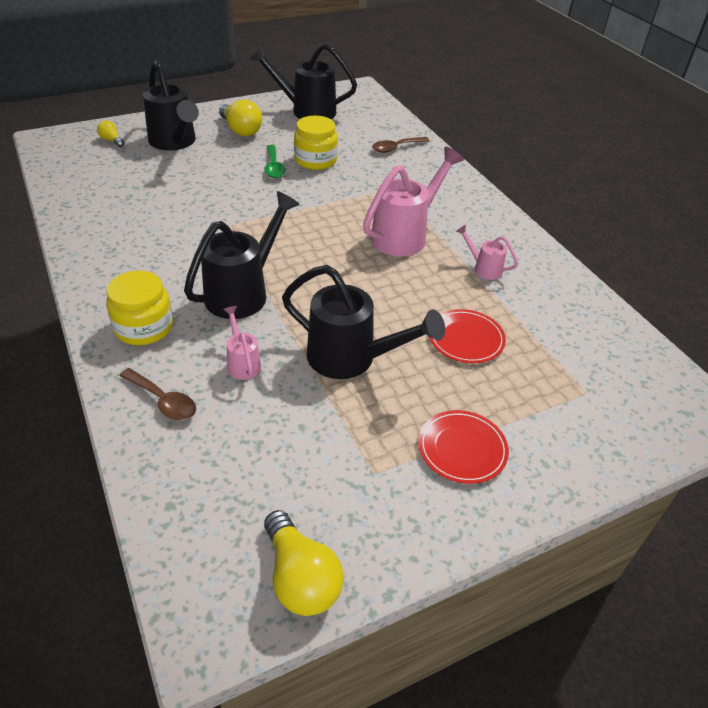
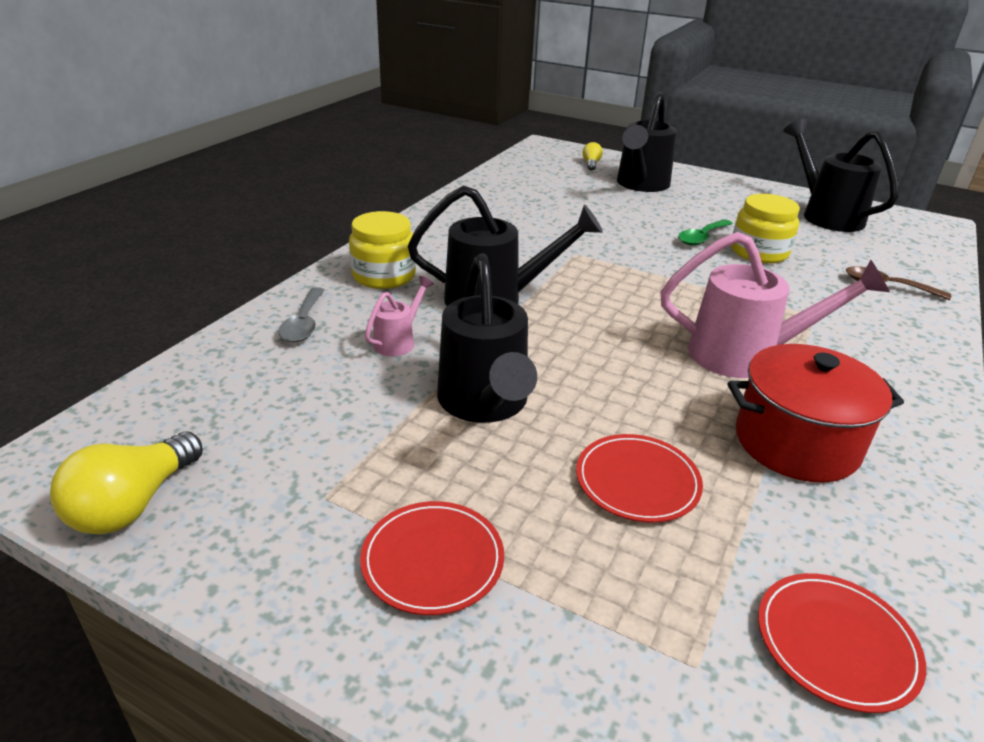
camera: 55 degrees right, 10 degrees down
brown spoon [119,368,196,420] -> grey spoon [278,287,325,342]
yellow light bulb [219,99,262,136] -> none
pink watering can [456,224,518,280] -> red pot [728,344,904,483]
none -> red plate [758,573,926,713]

